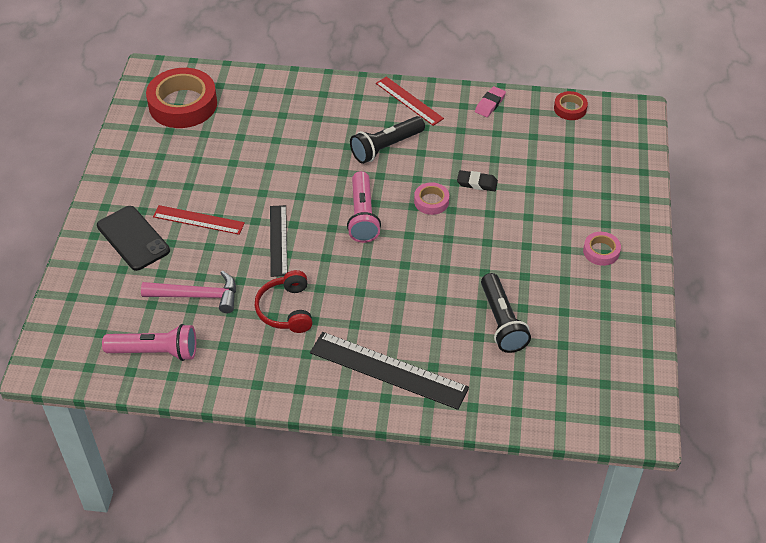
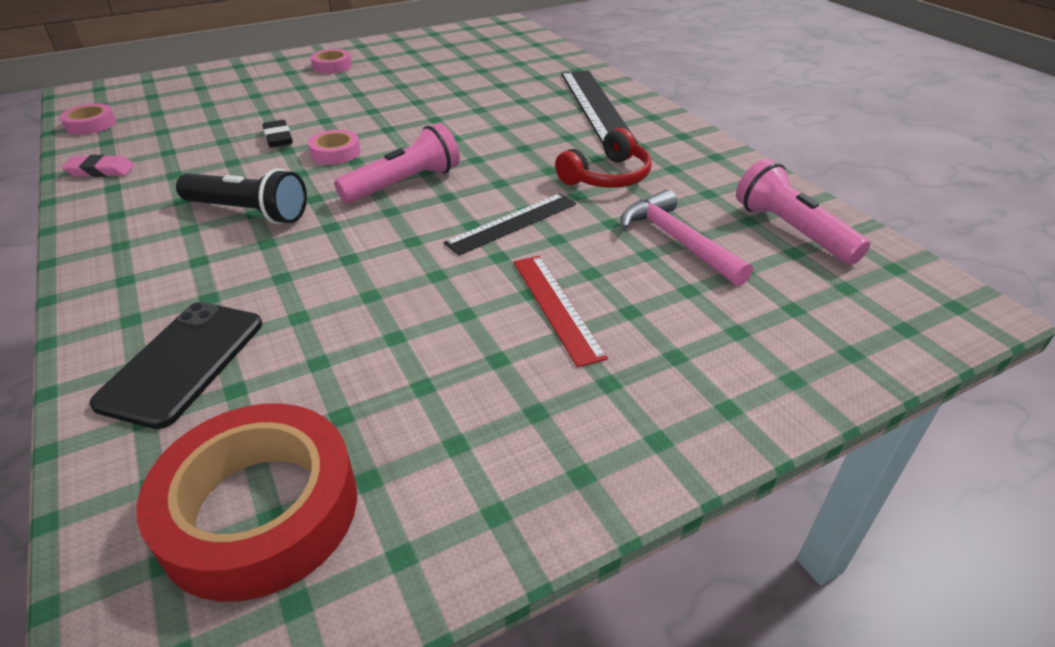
camera: 125 degrees left, 10 degrees down
black phone [97,206,170,271] -> black phone moved to [89,302,262,429]
red ruler [376,77,444,126] -> none
black flashlight [481,273,531,353] -> none
red tape [554,91,588,120] -> pink tape [60,103,116,135]

